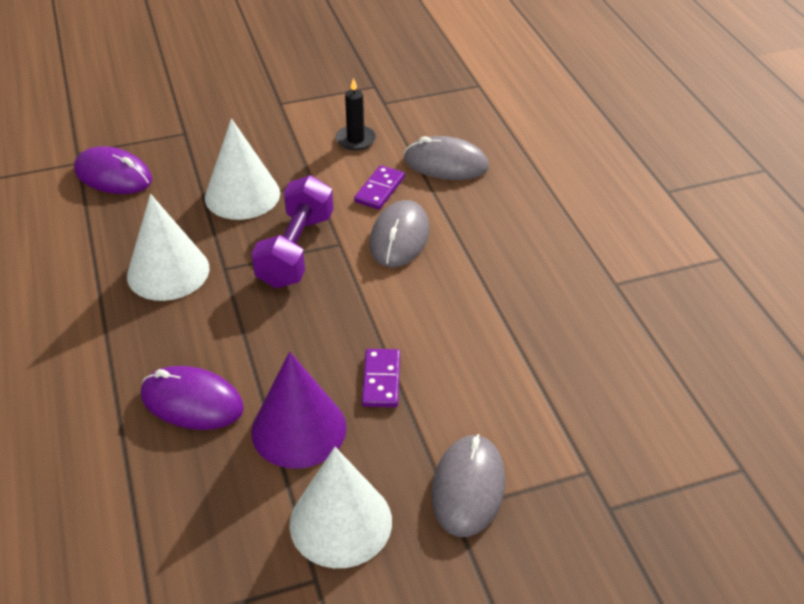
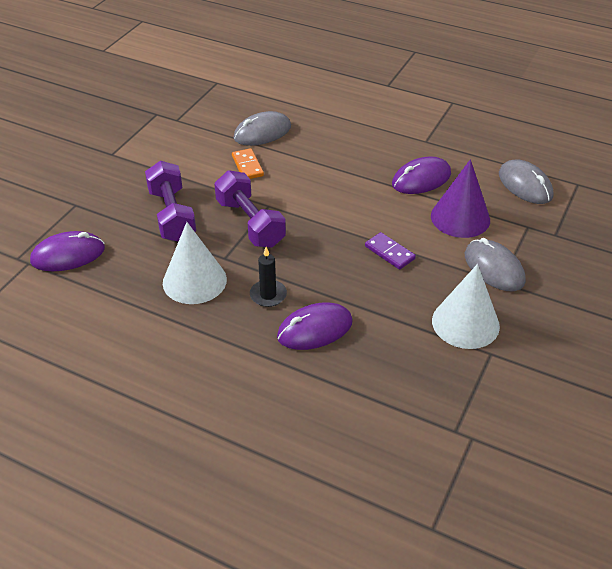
camera: 45 degrees left, 0 degrees up
white cone [205,118,280,220] -> purple dumbbell [145,161,196,242]
purple cone [251,351,347,469] -> purple cone moved to [431,159,490,238]
black candle [336,78,376,150] -> black candle moved to [250,247,287,307]
purple domino [354,165,405,210] -> orange domino [232,148,264,179]
grey mouse [369,200,429,267] -> grey mouse moved to [499,160,553,204]
none -> purple mouse [392,156,451,194]

